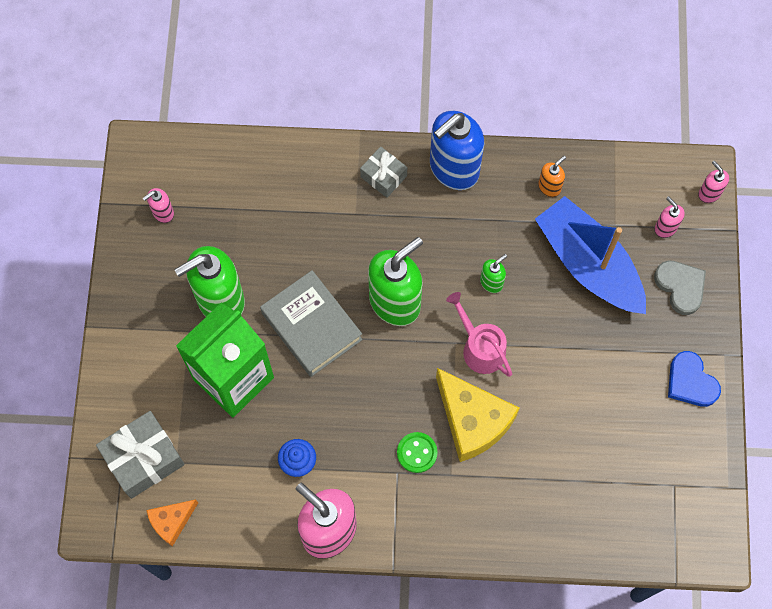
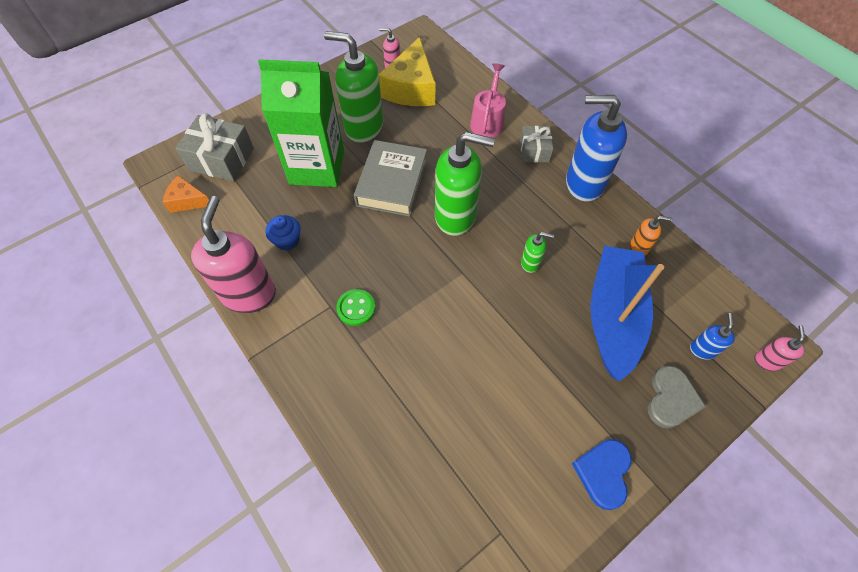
camera: 50 degrees right, 10 degrees down
yellow cheese [436,368,520,462] -> yellow cheese moved to [379,37,436,106]
pink watering can [446,292,512,377] -> pink watering can moved to [470,63,506,138]
pink soap dispenser [654,196,685,238] -> blue soap dispenser [690,313,735,360]

